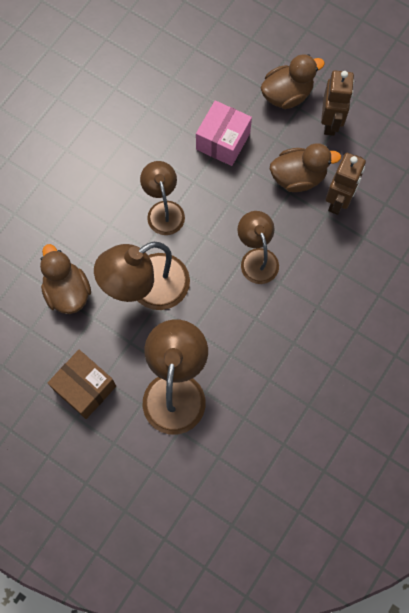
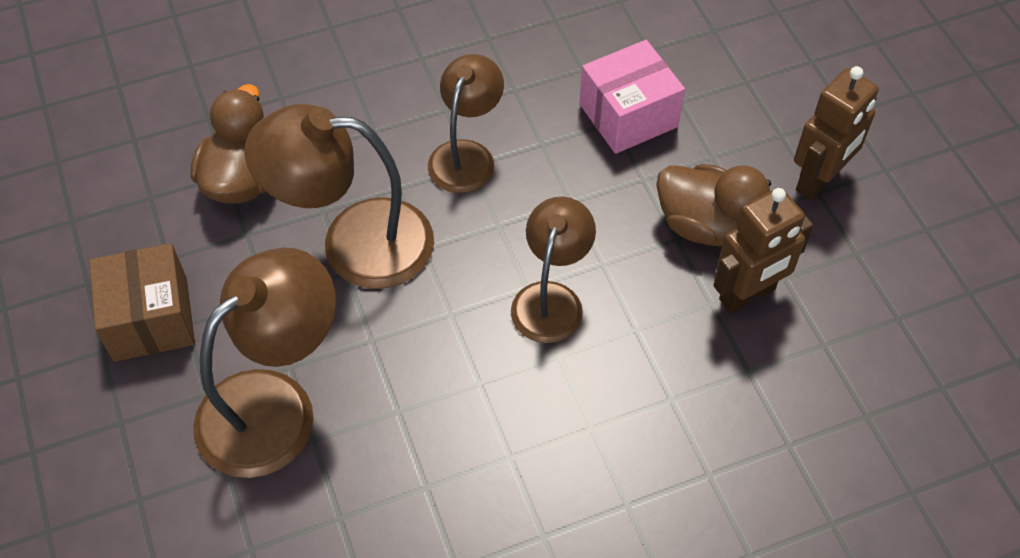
camera: 35 degrees right, 15 degrees down
brown duck [261,54,325,109] -> none

